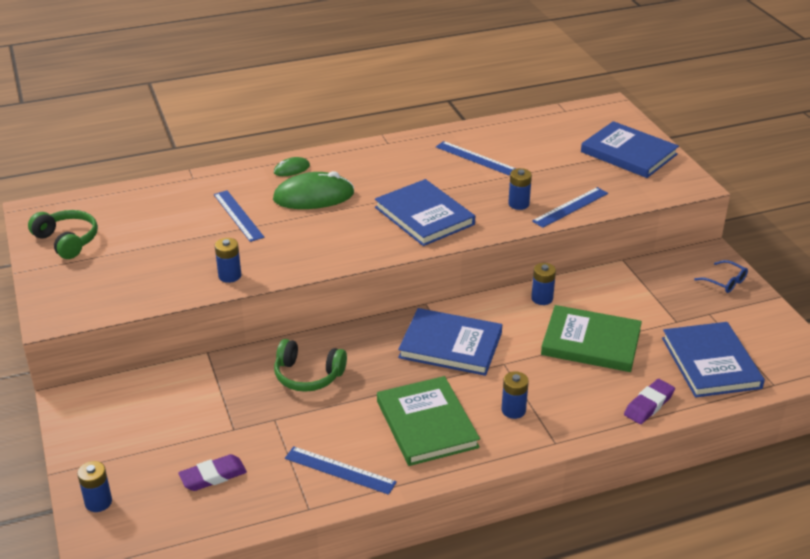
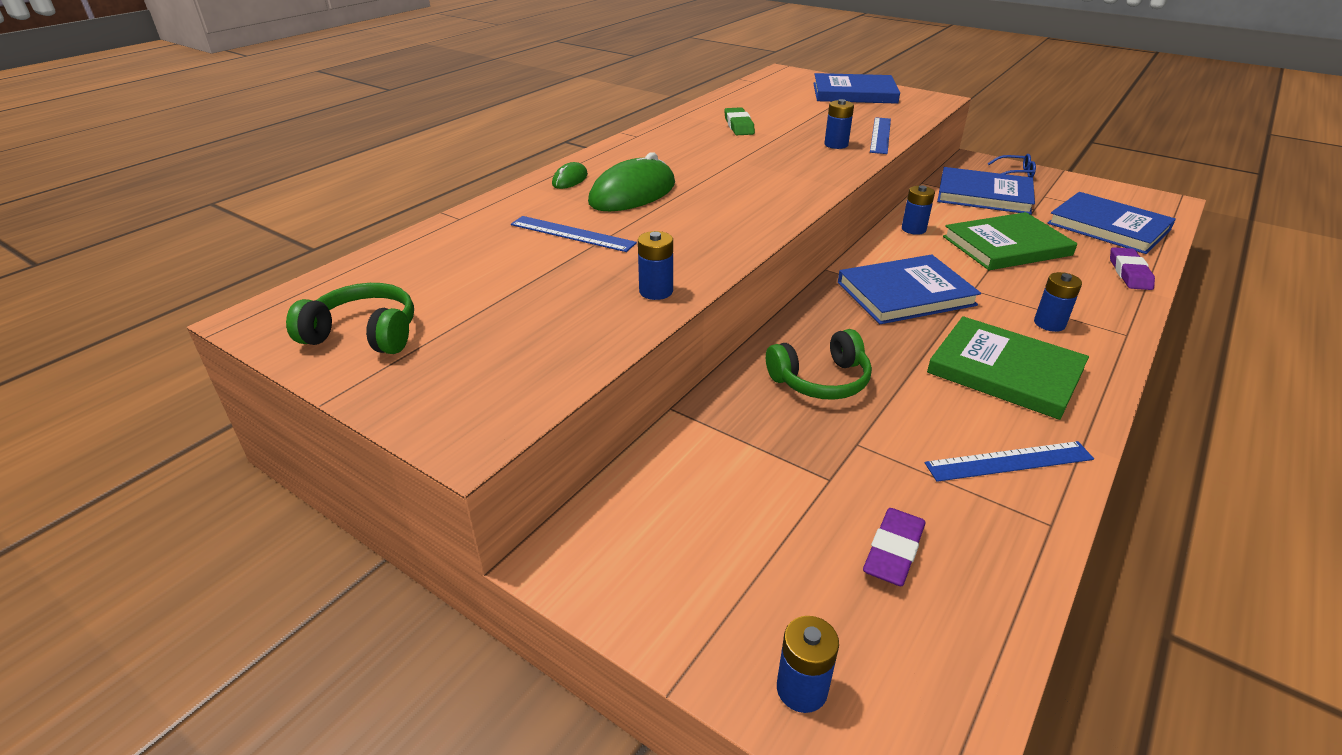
camera: 35 degrees left, 0 degrees up
blue book [375,179,475,246] -> blue book moved to [937,167,1035,215]
blue ruler [436,141,516,175] -> green eraser [724,107,755,135]

